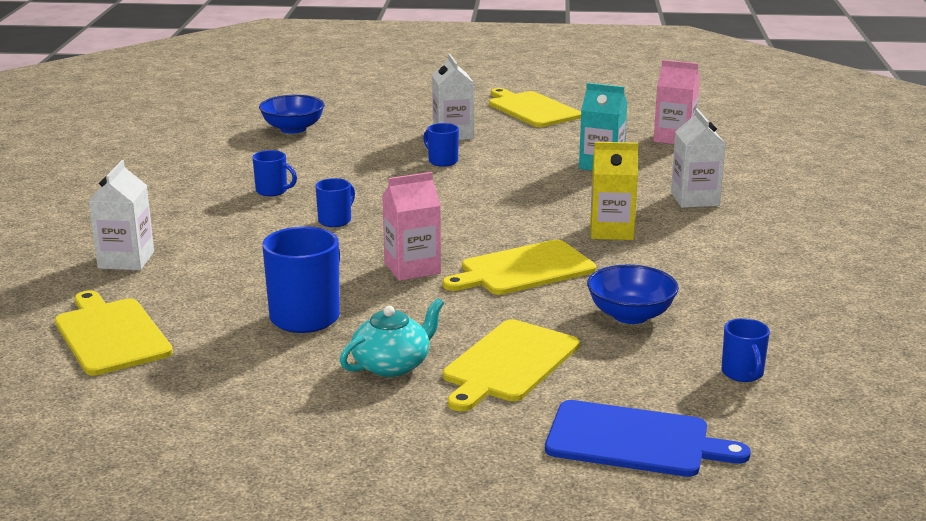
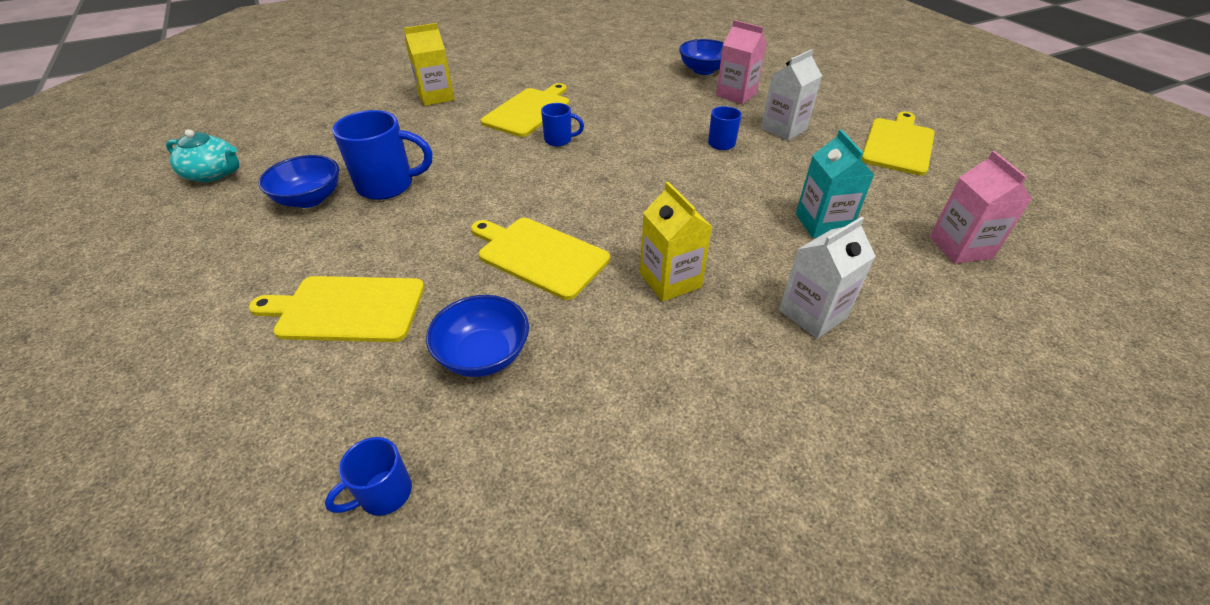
camera: 60 degrees right, 20 degrees up
yellow cutting board [55,290,173,376] -> yellow cutting board moved to [480,83,569,137]
white carton [89,160,154,270] -> yellow carton [404,23,455,106]
blue mug [252,150,297,196] -> none
turquoise teapot [340,298,444,377] -> turquoise teapot moved to [166,129,239,182]
pink carton [382,172,441,281] -> pink carton moved to [716,20,767,104]
blue cutting board [545,400,751,477] -> none
none -> blue bowl [259,155,339,208]

